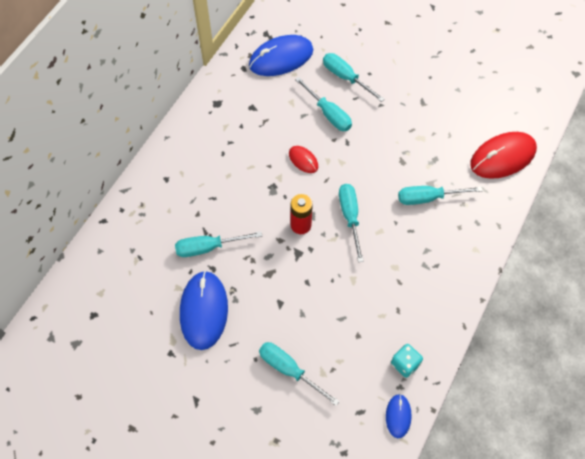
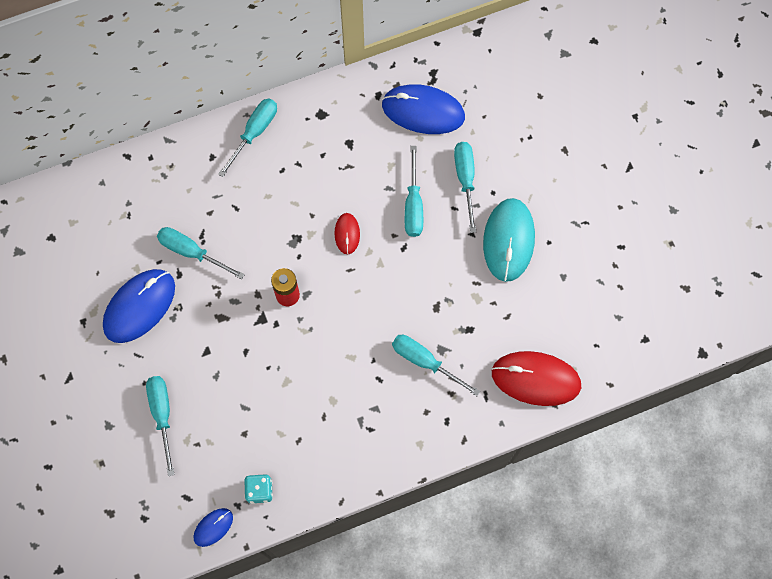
camera: 40 degrees right, 10 degrees up
turquoise screwdriver [339,184,364,262] -> turquoise screwdriver moved to [218,98,277,177]
none -> turquoise mouse [483,198,535,282]

